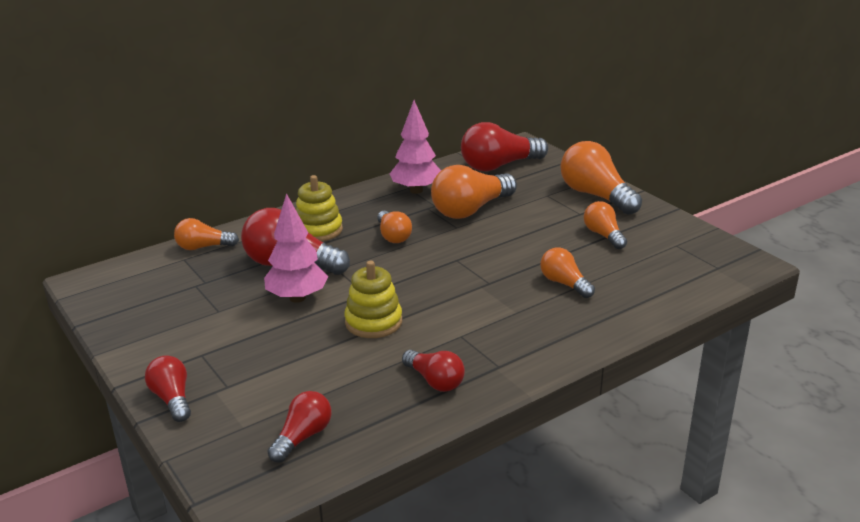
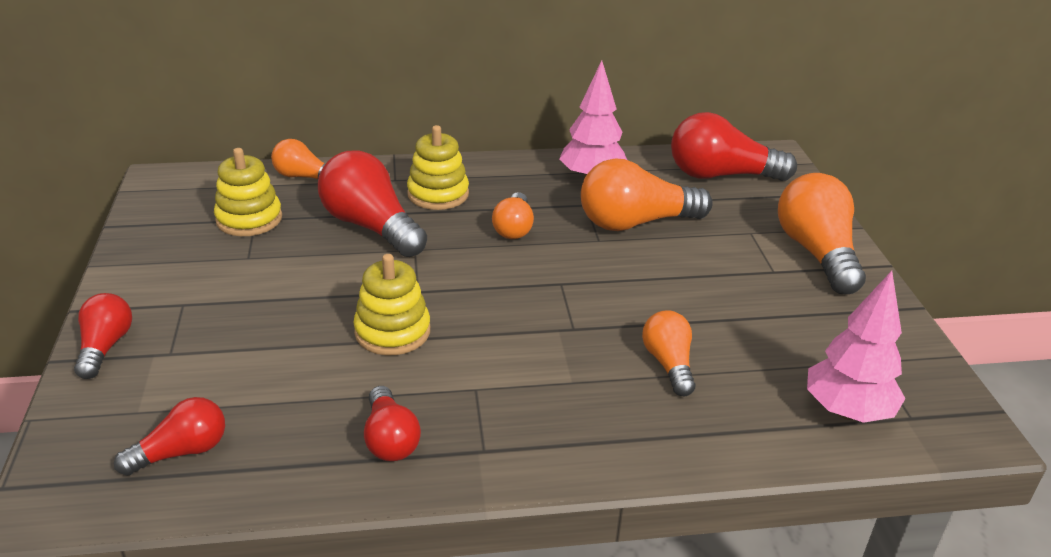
camera: 25 degrees right, 5 degrees up
pink tree [264,193,328,303] -> pink tree moved to [807,271,906,423]
orange light bulb [584,201,627,249] -> none
none -> yellow stacking toy [214,148,282,236]

